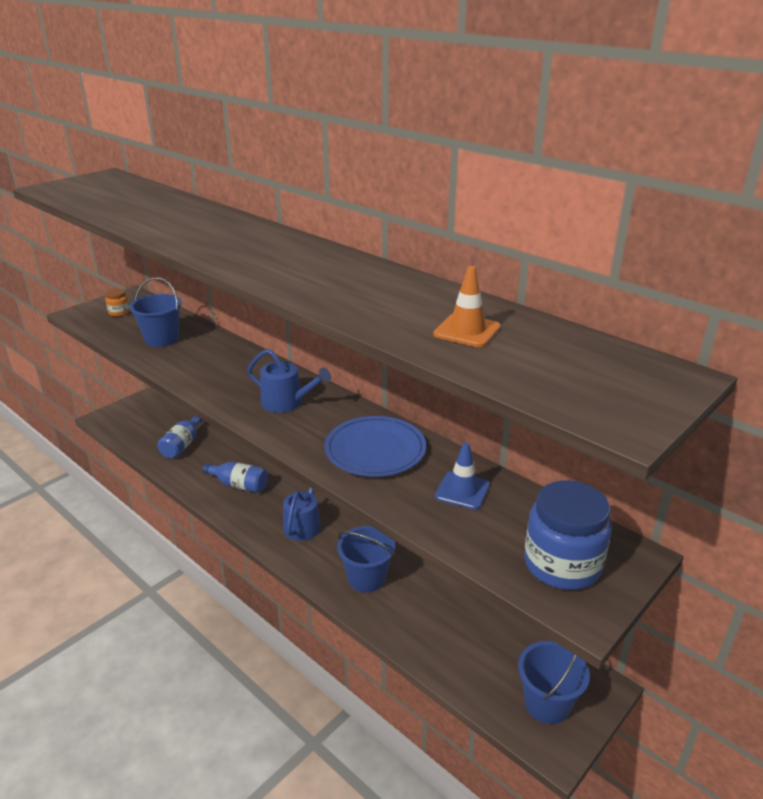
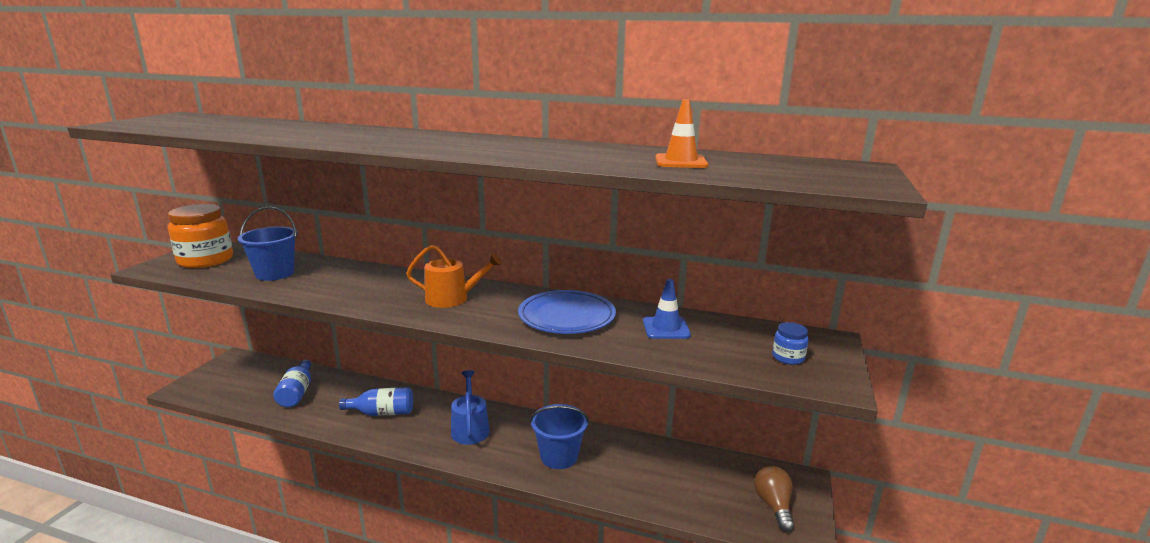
camera: 25 degrees left, 10 degrees down
orange jar [105,289,130,317] -> orange jar [168,204,233,268], size x2.17
blue watering can [247,349,331,413] -> orange watering can [406,245,502,308]
blue bucket [518,641,590,724] -> brown light bulb [754,466,794,532]
blue jar [524,480,612,590] -> blue jar [772,322,809,365], size x0.46

